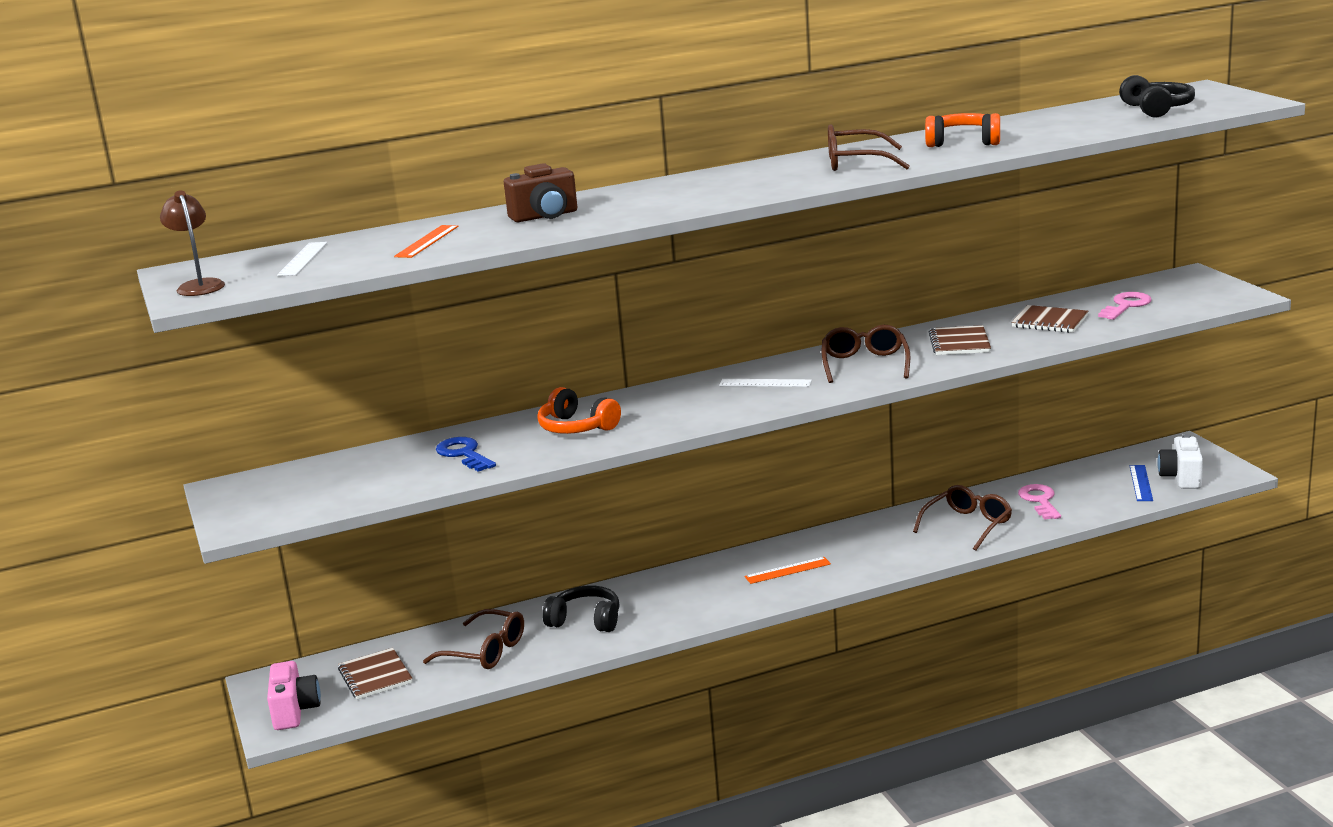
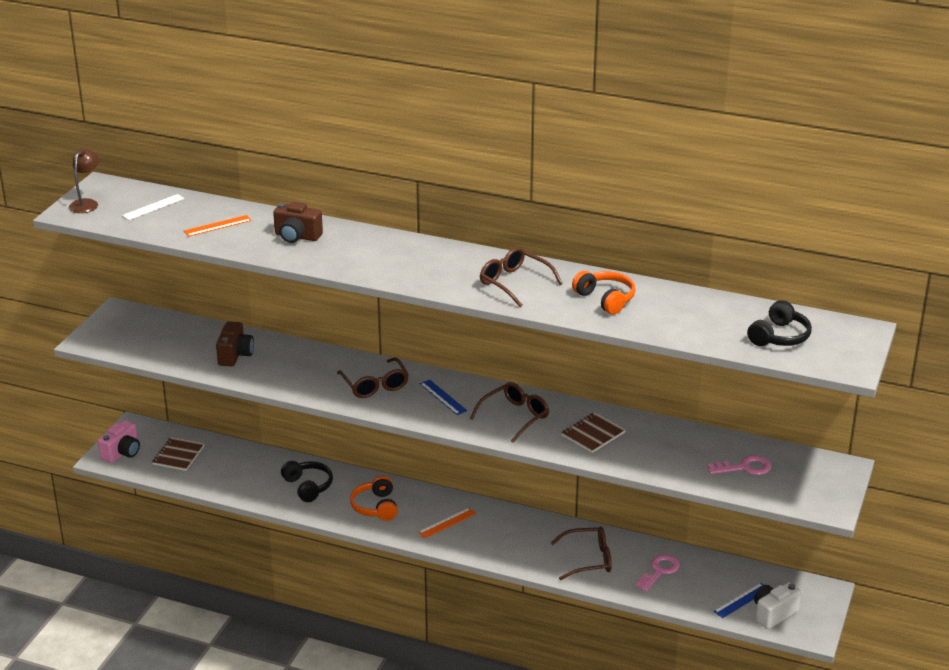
camera: 40 degrees right, 10 degrees up
brown glasses [423,609,524,669] -> brown glasses moved to [337,357,409,398]
blue key [436,437,496,472] -> brown camera [216,321,254,366]
orange headphones [537,387,621,434] -> orange headphones moved to [350,476,398,521]
white ruler [719,379,812,387] -> blue ruler [420,380,467,415]
orange ruler [744,557,831,584] -> orange ruler turned 60 degrees counterclockwise [418,508,476,538]
brown notebook [1011,305,1088,333] -> none

